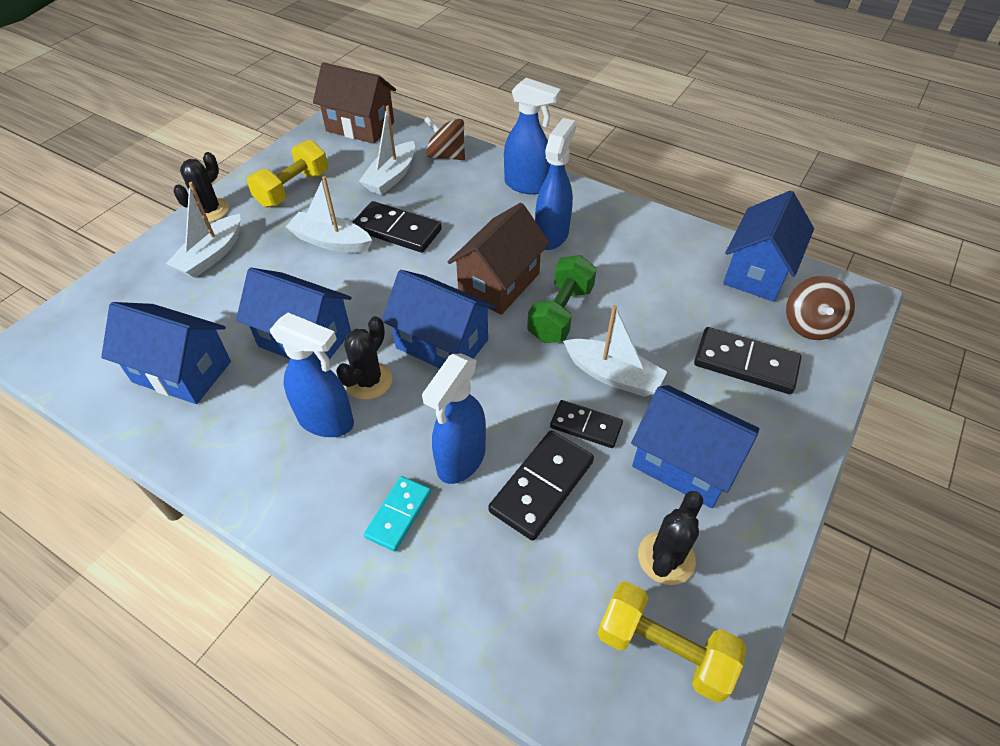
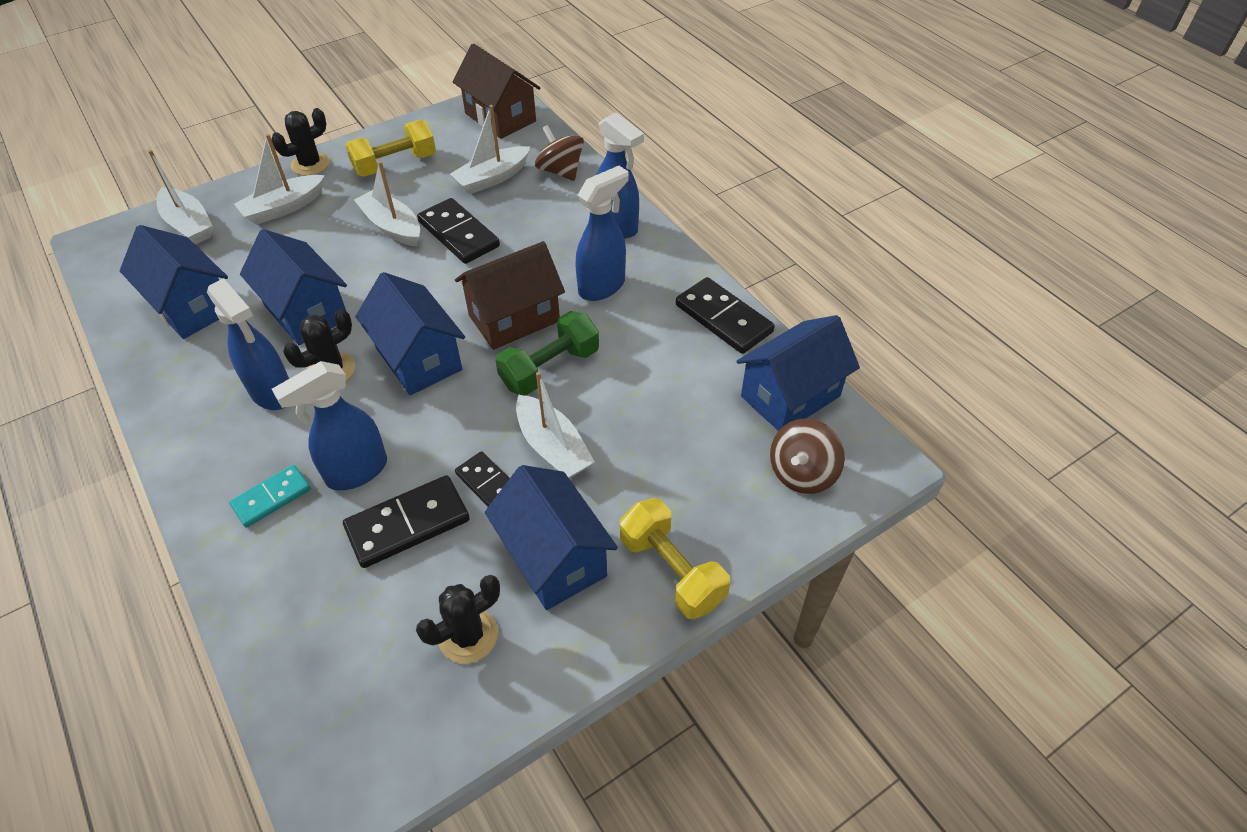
camera: 25 degrees right, 0 degrees up
yellow dumbbell [597,581,746,702] -> yellow dumbbell moved to [620,498,730,619]
black domino [694,327,801,394] -> black domino moved to [676,277,775,354]
none -> white boat [148,150,213,245]

